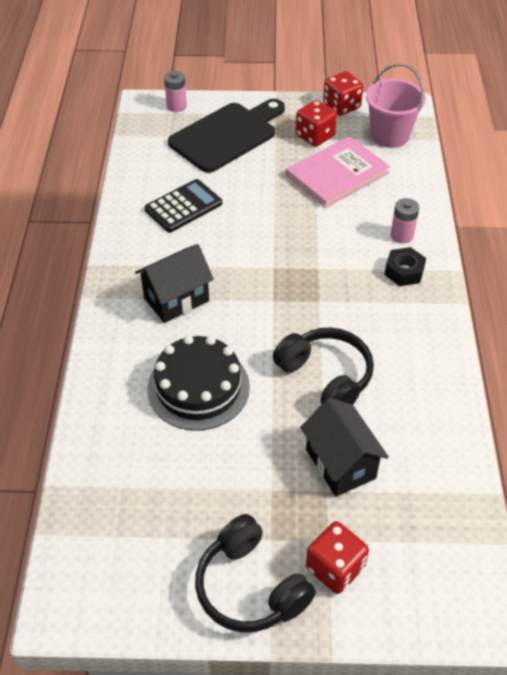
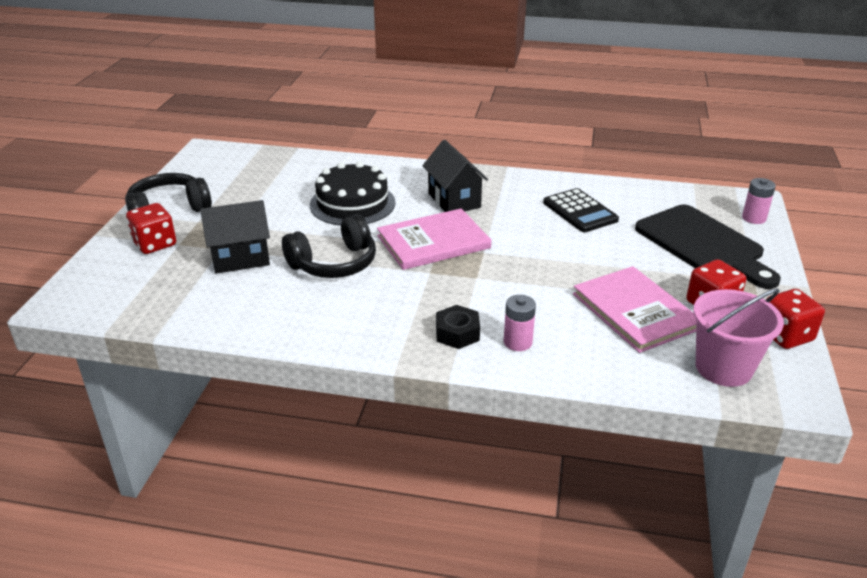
camera: 100 degrees right, 15 degrees down
none -> pink book [377,209,491,270]

